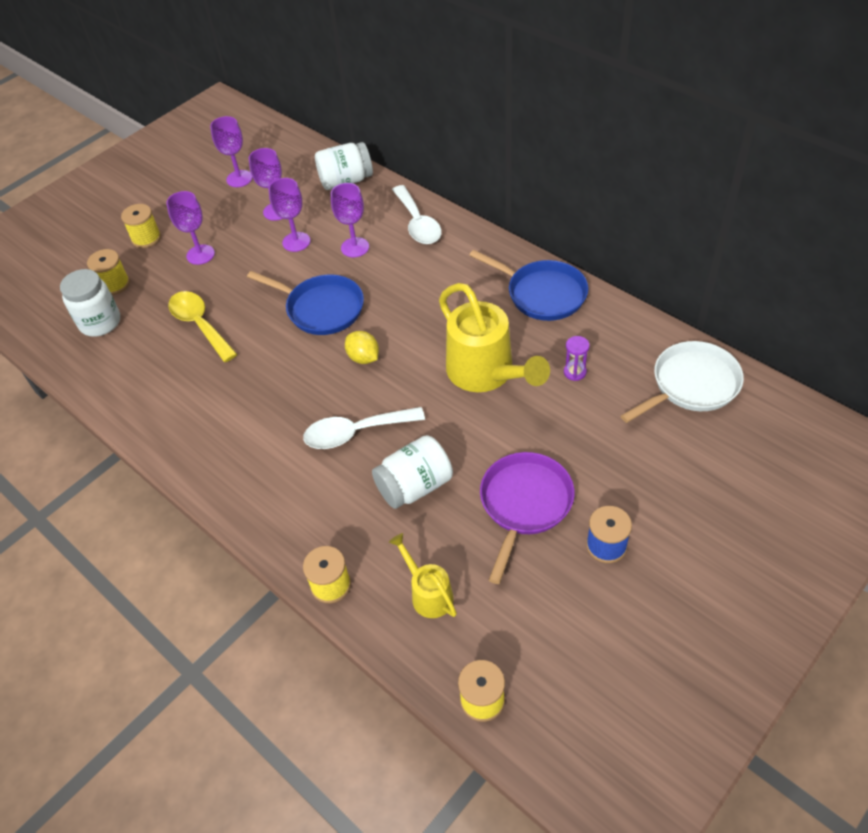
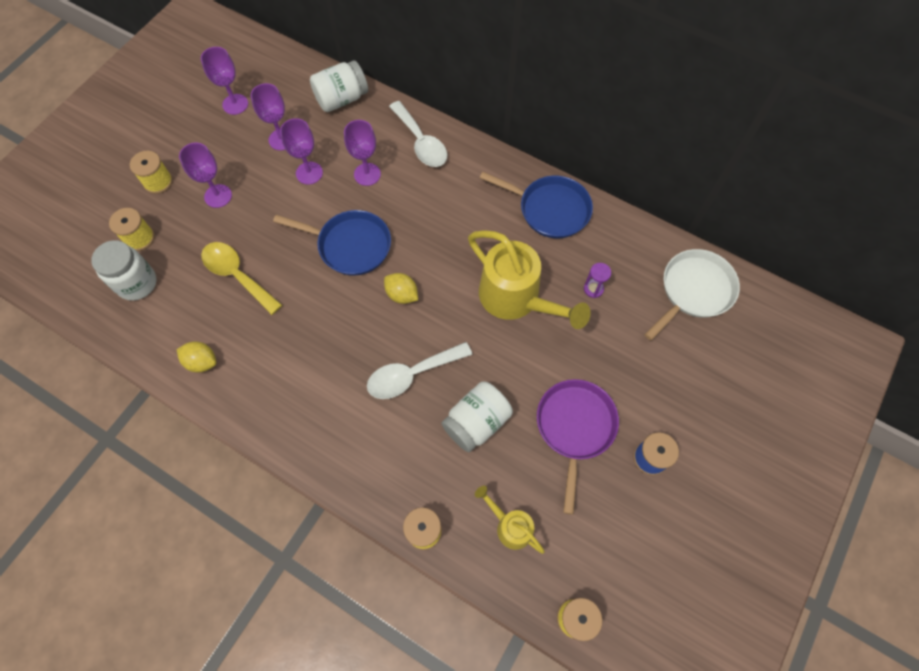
camera: 15 degrees left, 15 degrees up
none -> yellow lemon [176,341,216,373]

